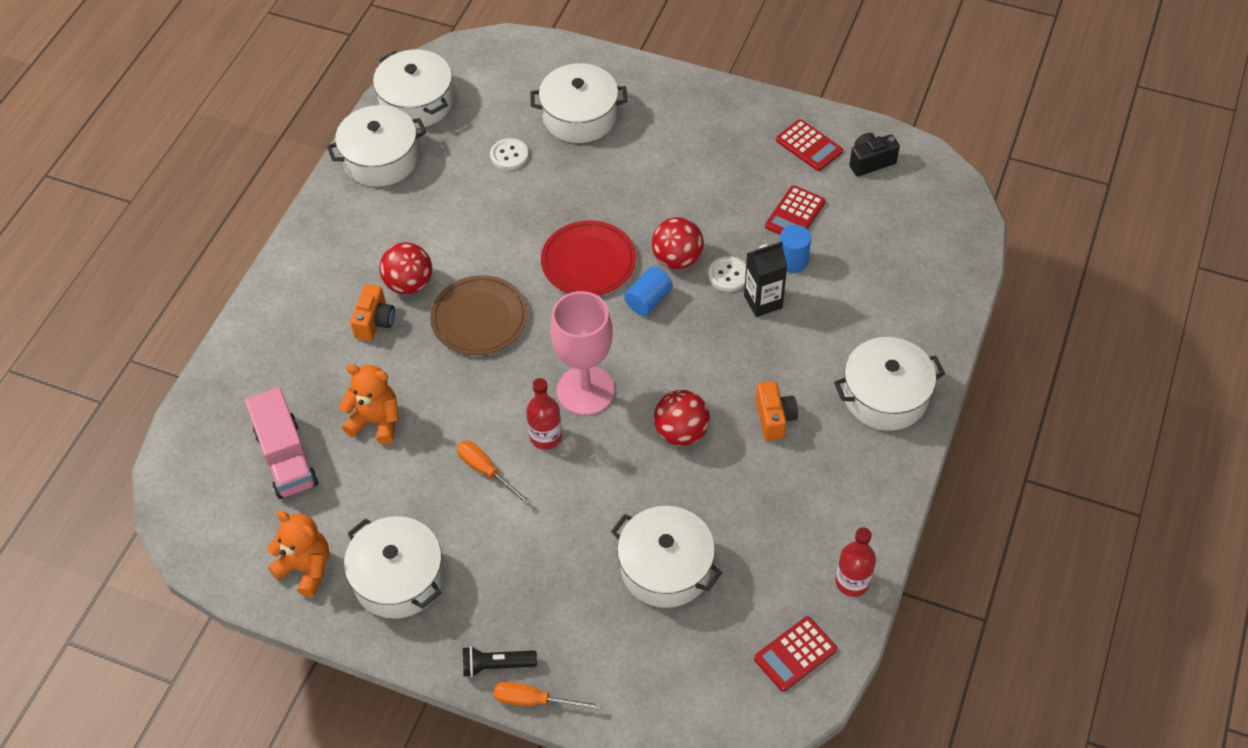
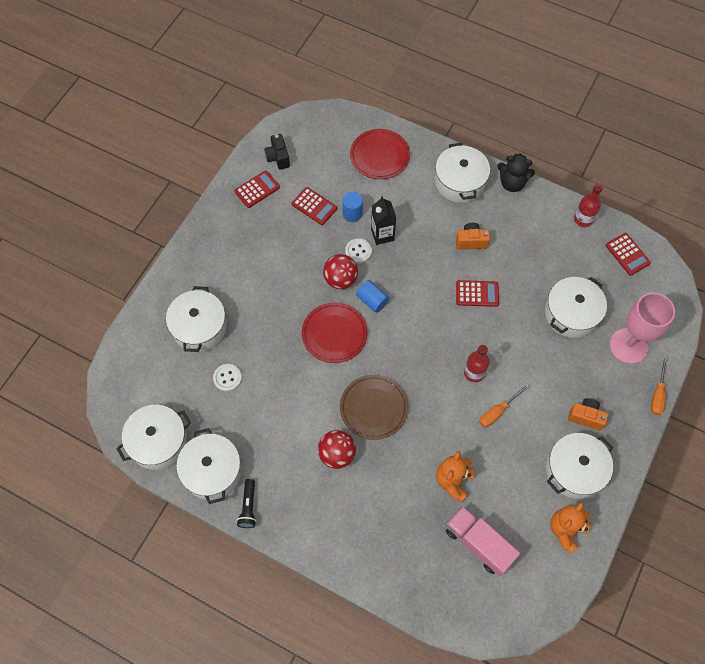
camera: 85 degrees left, 10 degrees up
pink truck [245,387,318,499] -> pink truck turned 120 degrees counterclockwise [446,506,520,577]
orange camera [350,284,395,341] -> orange camera moved to [568,398,609,430]
black flashlight [463,646,537,677] -> black flashlight moved to [237,479,256,528]
pink goblet [550,291,615,415] -> pink goblet moved to [610,293,675,364]
red ball [654,390,710,446] -> red calculator [456,280,499,307]
none -> red plate [350,129,410,179]
none -> black teddy bear [497,153,535,192]

